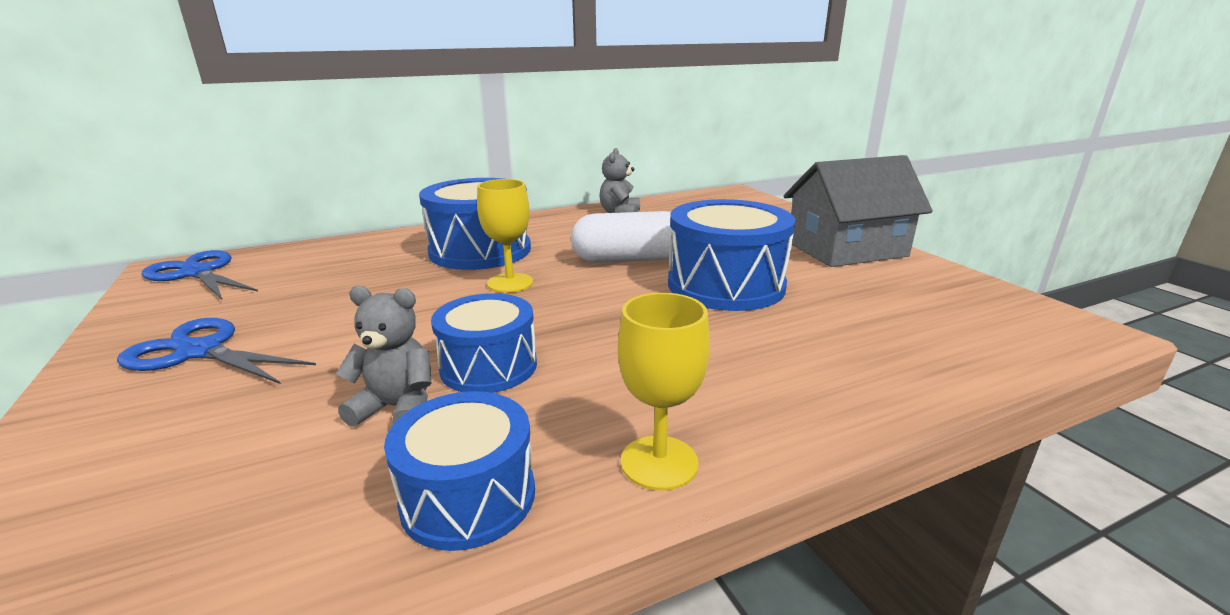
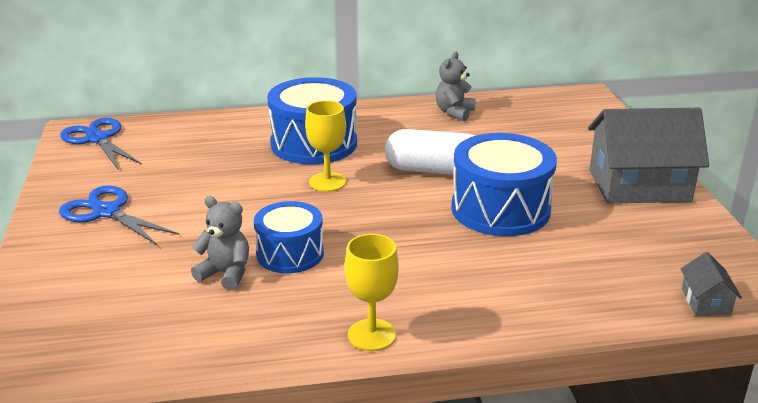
camera: 15 degrees right, 5 degrees up
blue drum [384,391,535,551] -> none
none -> grey house [681,252,742,315]

